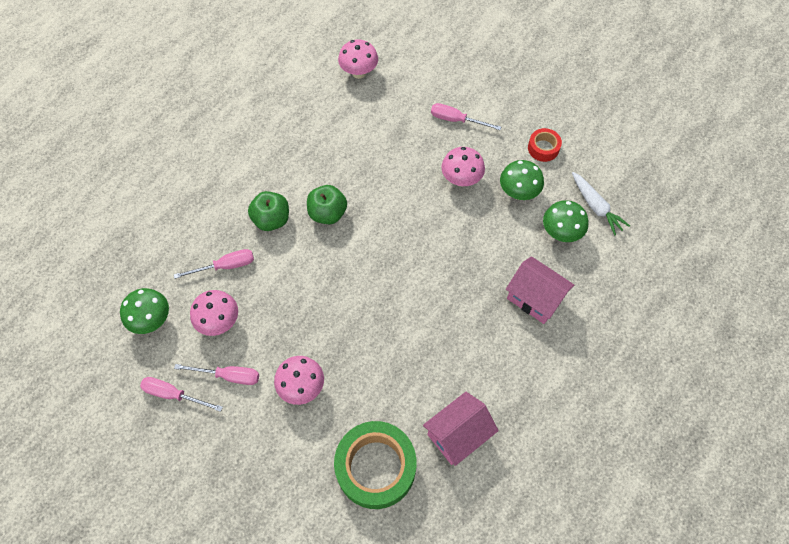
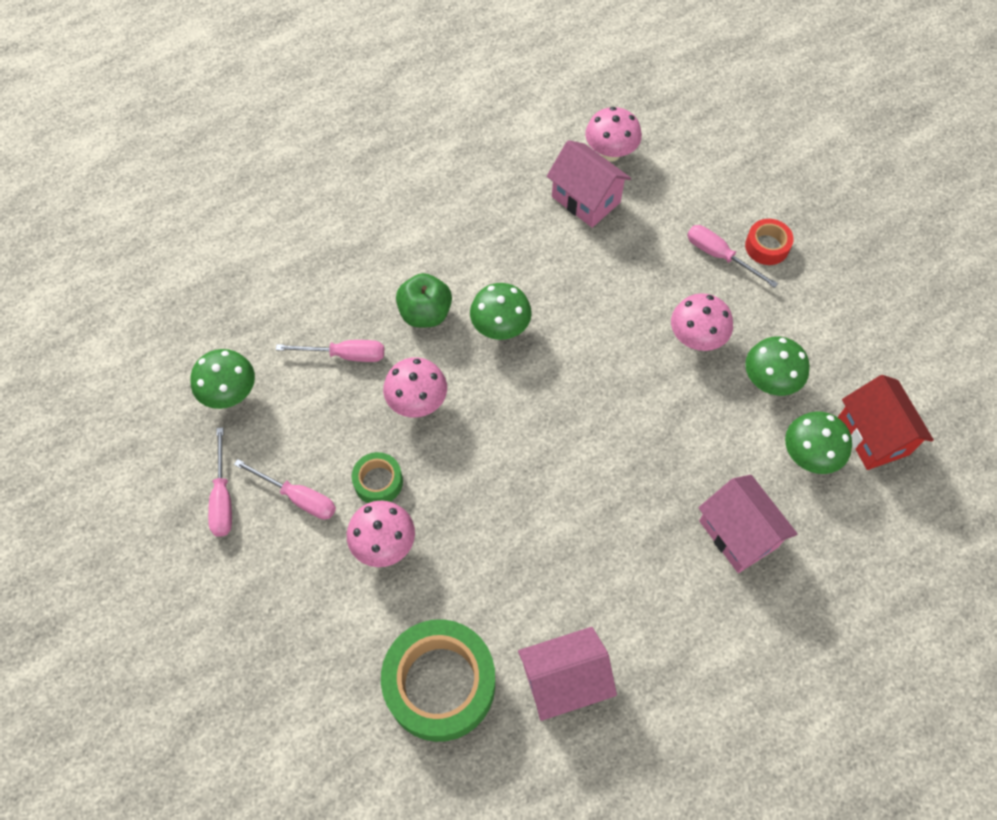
camera: 20 degrees right, 0 degrees up
pink screwdriver [140,377,223,412] -> pink screwdriver turned 135 degrees counterclockwise [208,427,232,537]
pink mushroom [190,290,238,336] -> pink mushroom moved to [383,357,447,418]
green apple [307,185,347,224] -> green mushroom [470,283,532,340]
red tape [528,128,562,162] -> red tape moved to [745,219,794,265]
white carrot [572,172,630,235] -> red house [838,375,934,470]
none -> green tape [352,452,403,503]
none -> pink house [547,140,631,228]

